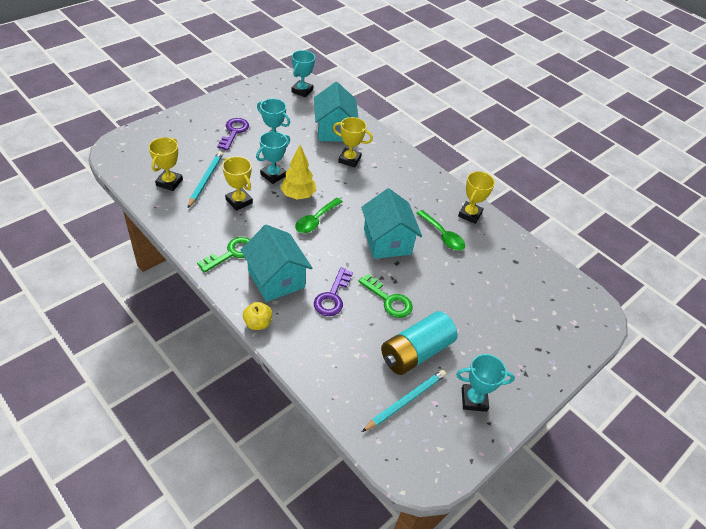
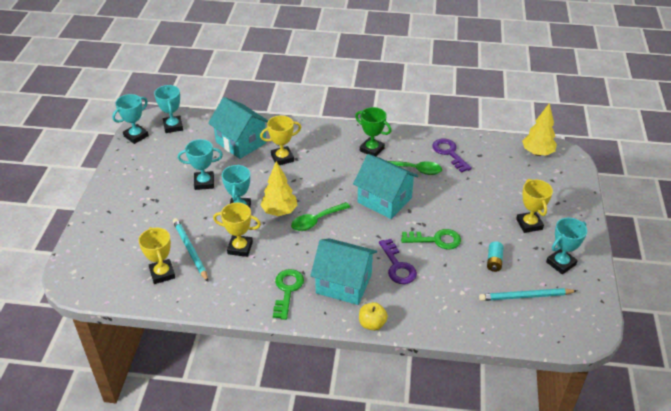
camera: 35 degrees left, 5 degrees down
purple key [217,118,249,150] -> purple key moved to [432,138,472,173]
green spoon [295,198,343,233] -> green spoon turned 60 degrees clockwise [291,202,351,231]
turquoise pencil [362,370,446,432] -> turquoise pencil turned 105 degrees counterclockwise [479,288,577,301]
turquoise battery [381,311,457,375] -> turquoise battery [487,241,504,272], size x0.45
yellow trophy [458,171,495,224] -> yellow trophy moved to [516,179,553,233]
none -> turquoise trophy [112,94,149,144]
none -> green trophy [355,107,391,156]
none -> yellow tree [522,103,557,156]

